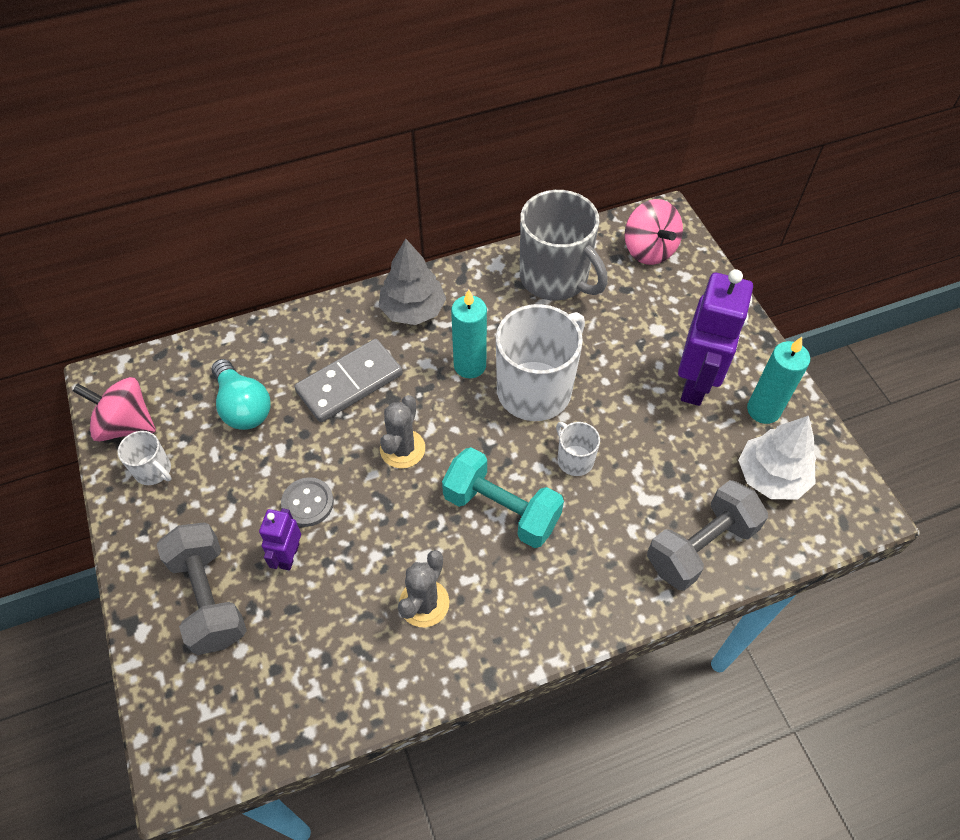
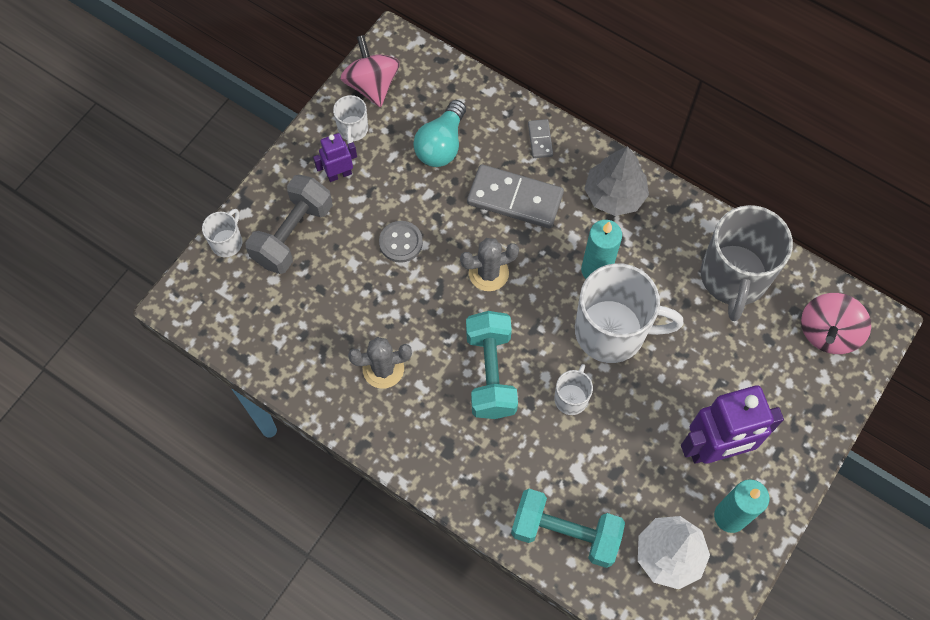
camera: 55 degrees right, 10 degrees up
purple robot [259,508,301,571] -> purple robot moved to [313,133,357,182]
grey dumbbell [647,480,768,591] -> turquoise dumbbell [511,489,625,568]
none -> white mug [202,209,242,257]
none -> grey domino [528,119,553,158]

